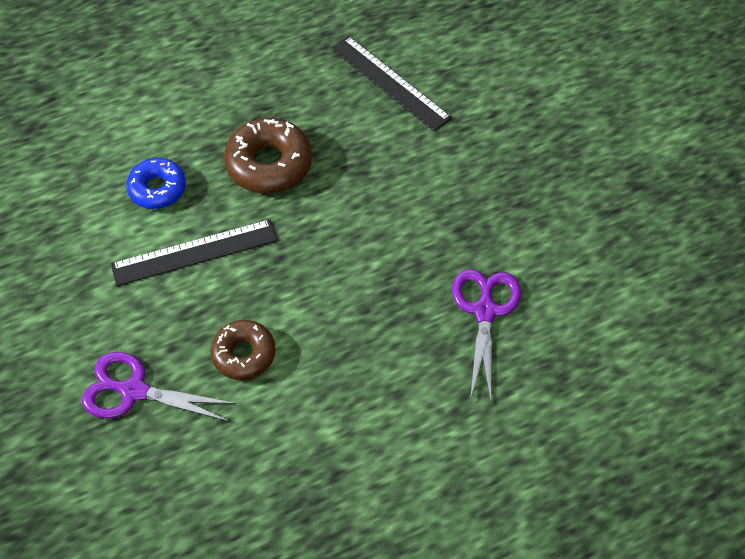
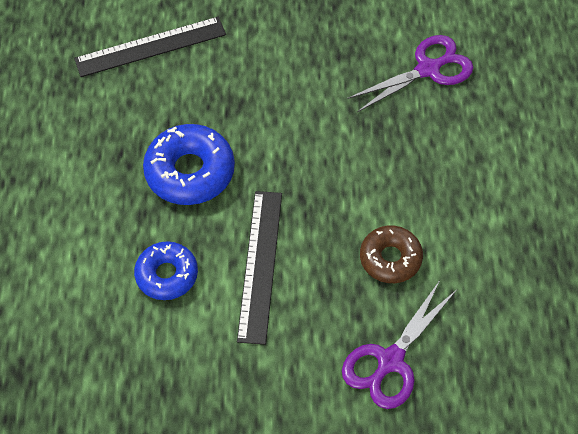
camera: 65 degrees left, 0 degrees up
brown donut [224,118,312,194] -> blue donut [143,124,235,205]
purple scissors [452,269,521,402] -> purple scissors turned 120 degrees clockwise [347,35,474,112]

